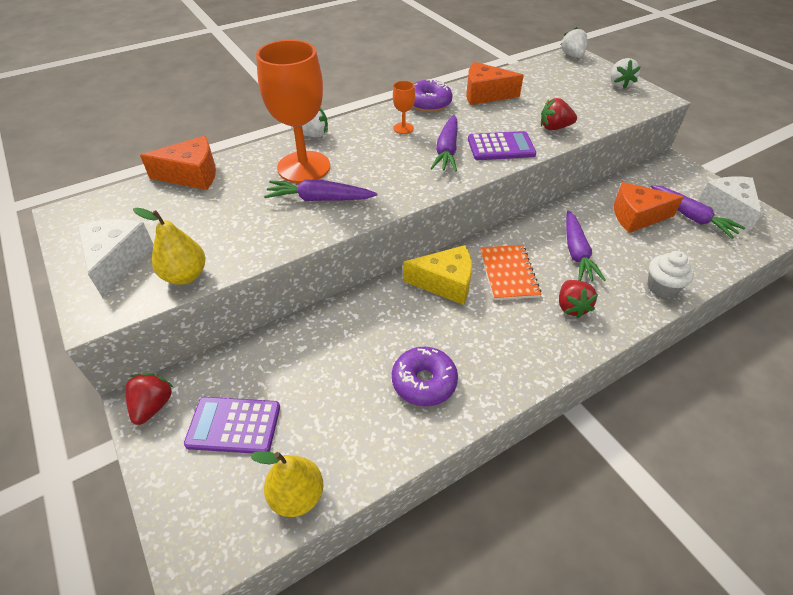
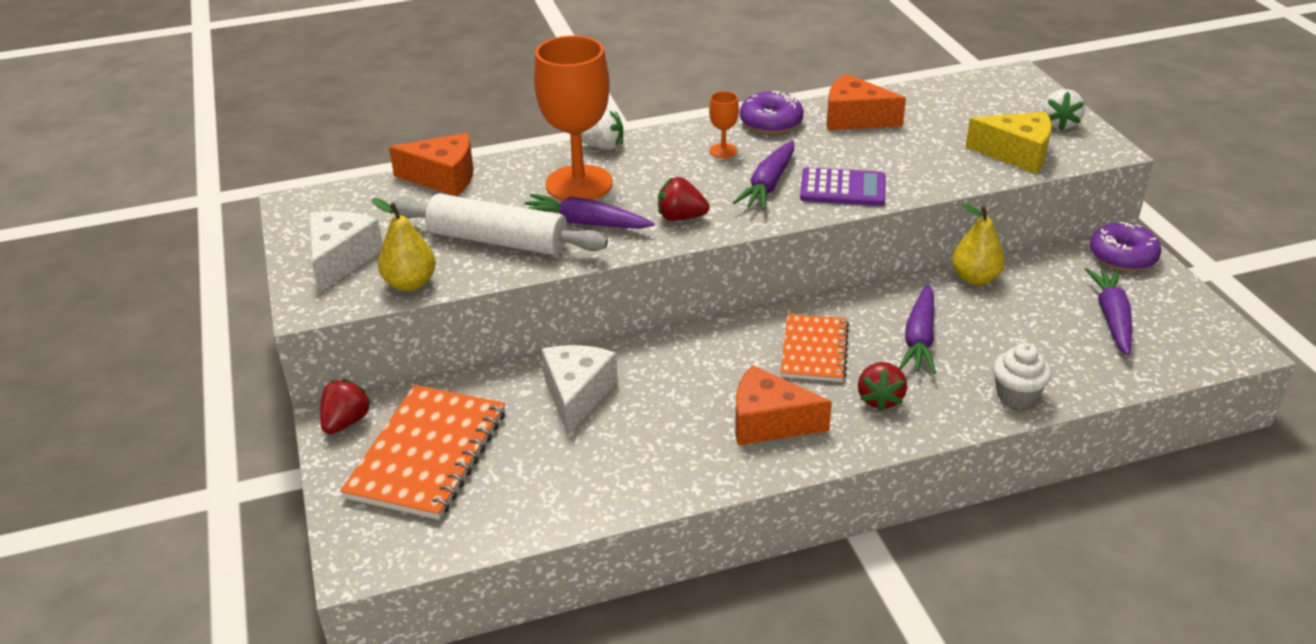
camera: 15 degrees right, 10 degrees down
purple calculator [184,397,280,453] -> orange notebook [340,385,505,520]
yellow pear [251,451,323,517] -> yellow pear moved to [952,204,1005,285]
purple donut [392,347,458,406] -> purple donut moved to [1090,222,1161,271]
yellow cheese [403,245,472,305] -> yellow cheese moved to [966,112,1052,173]
red strawberry [541,98,577,130] -> red strawberry moved to [658,177,710,221]
white strawberry [560,27,588,58] -> none
orange cheese [614,182,684,233] -> orange cheese moved to [735,365,832,445]
purple carrot [651,185,745,239] -> purple carrot turned 150 degrees counterclockwise [1085,268,1132,356]
white cheese [698,176,762,233] -> white cheese moved to [542,345,618,435]
none -> white rolling pin [390,193,608,255]

